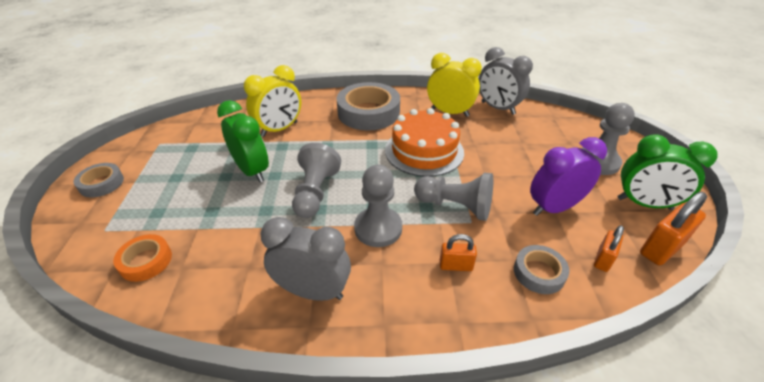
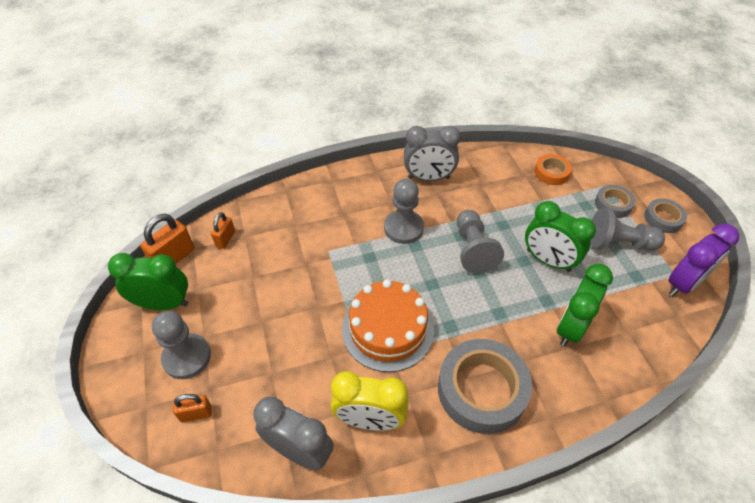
camera: 165 degrees right, 10 degrees up
yellow clock [244,65,301,137] -> green clock [557,264,613,346]
grey pawn [414,173,493,221] -> grey pawn moved to [590,208,665,251]
orange padlock [440,234,477,271] -> orange padlock moved to [173,394,212,422]
grey tape [514,245,569,294] -> grey tape moved to [595,185,635,218]
purple clock [530,137,607,216] -> purple clock moved to [668,224,739,297]

